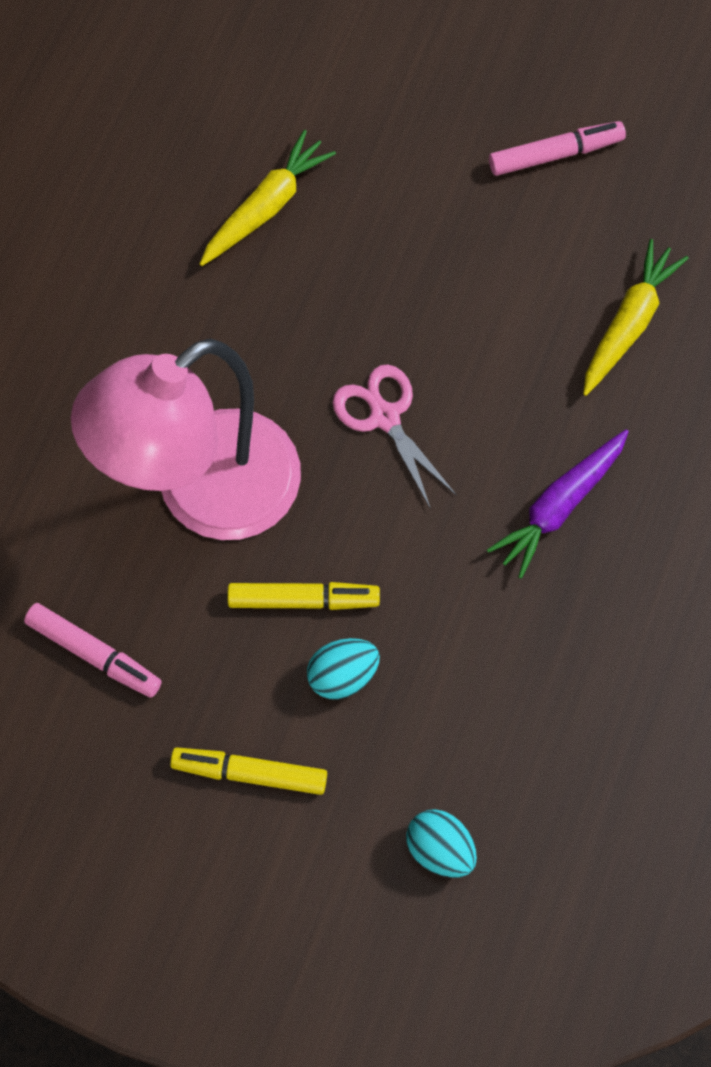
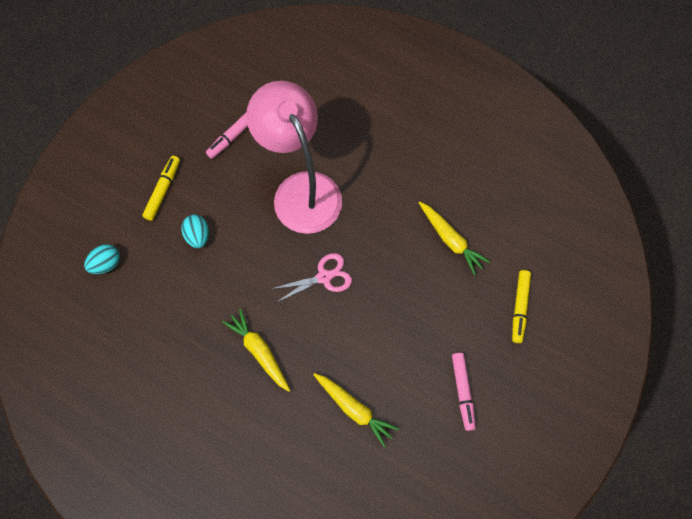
camera: 100 degrees right, 0 degrees up
yellow marker [227,582,380,610] -> yellow marker moved to [512,270,531,343]
purple carrot [487,429,629,578] -> yellow carrot [222,309,290,392]

